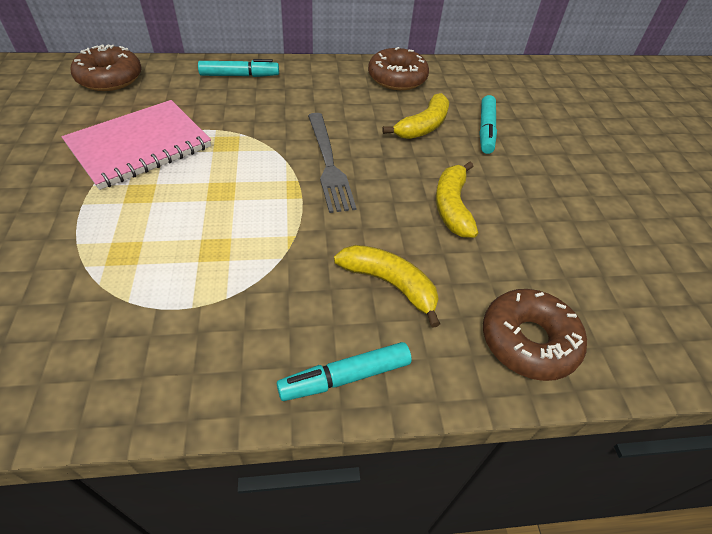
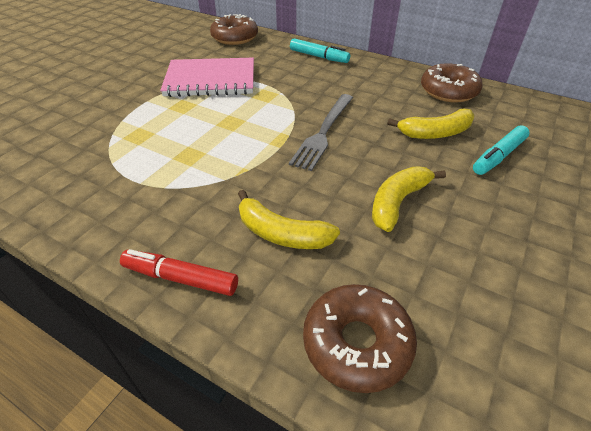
camera: 40 degrees right, 5 degrees down
turquoise marker [277,342,412,401] -> red marker [120,249,238,296]
yellow banana [334,245,440,328] -> yellow banana turned 135 degrees clockwise [238,190,340,249]

